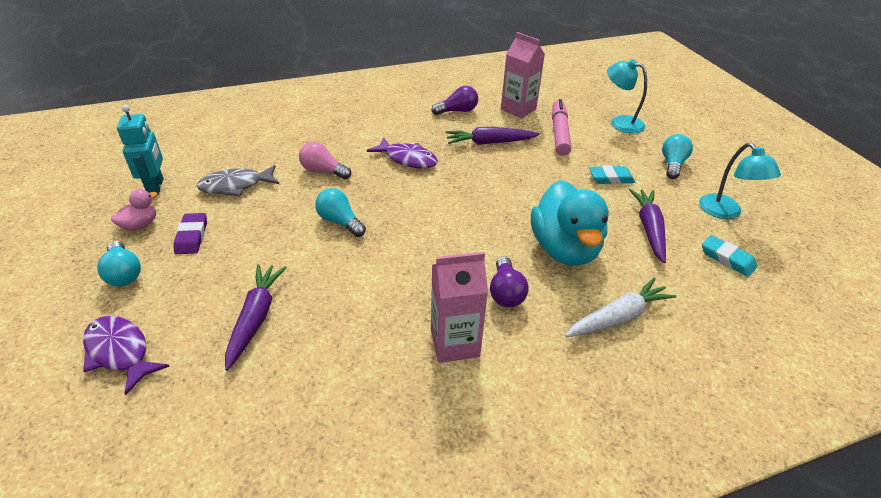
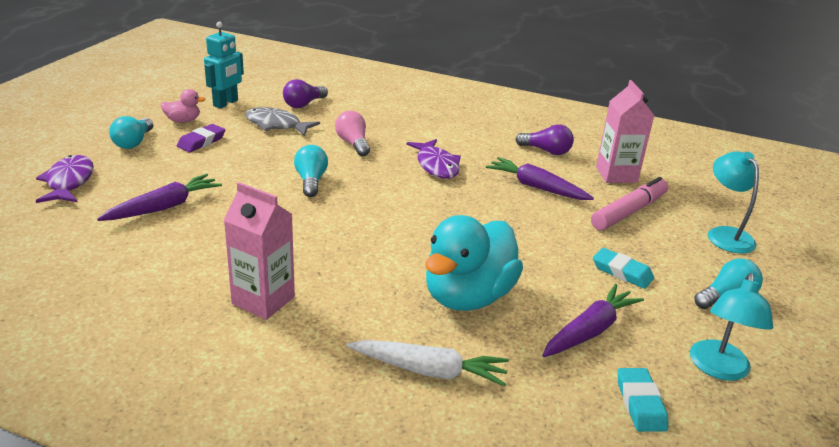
camera: 40 degrees right, 10 degrees down
purple light bulb [490,256,529,307] -> purple light bulb moved to [283,79,328,108]

